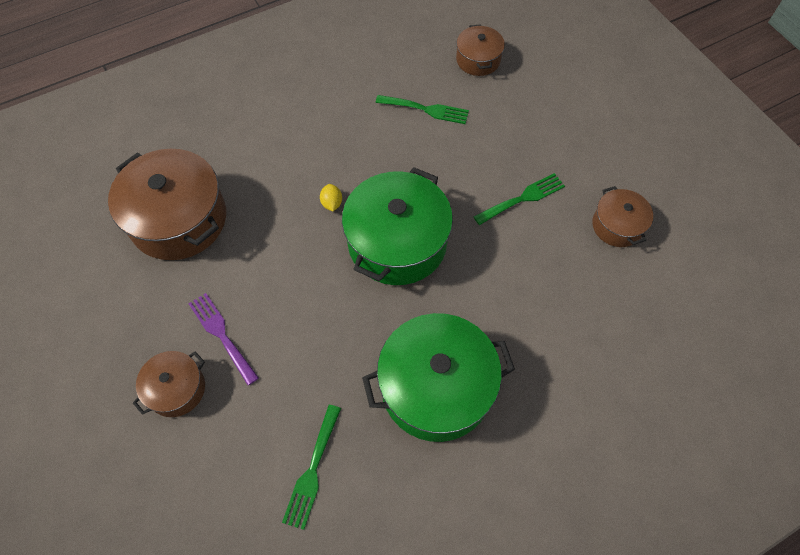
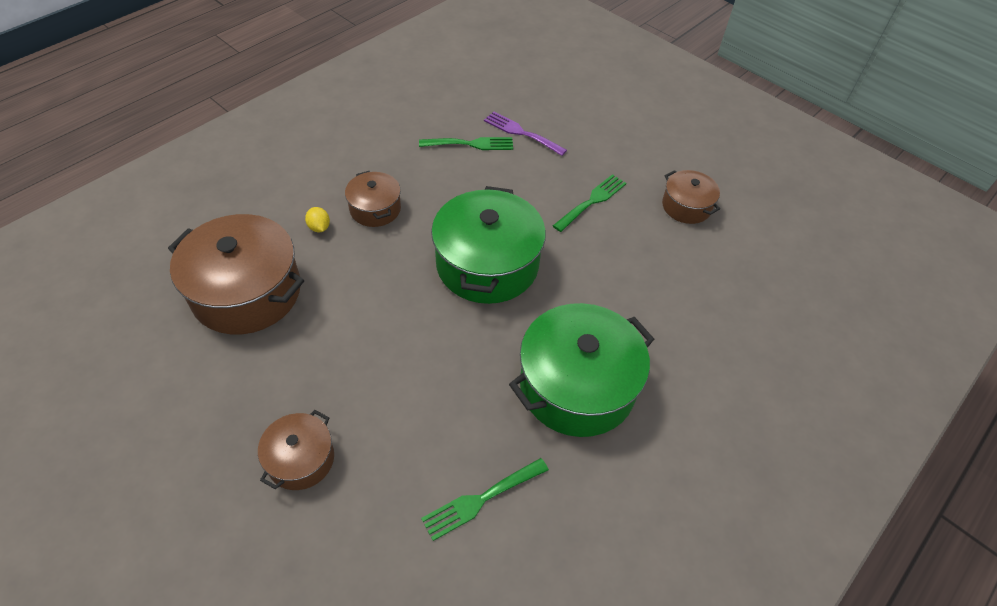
camera: 20 degrees left, 10 degrees down
purple fork [189,293,259,385] -> purple fork moved to [484,111,567,156]
green fork [282,405,341,530] -> green fork turned 60 degrees clockwise [421,458,549,541]
yellow lemon [320,184,342,211] -> yellow lemon moved to [305,207,330,232]
brown pot [456,24,505,76] -> brown pot moved to [345,171,401,227]

